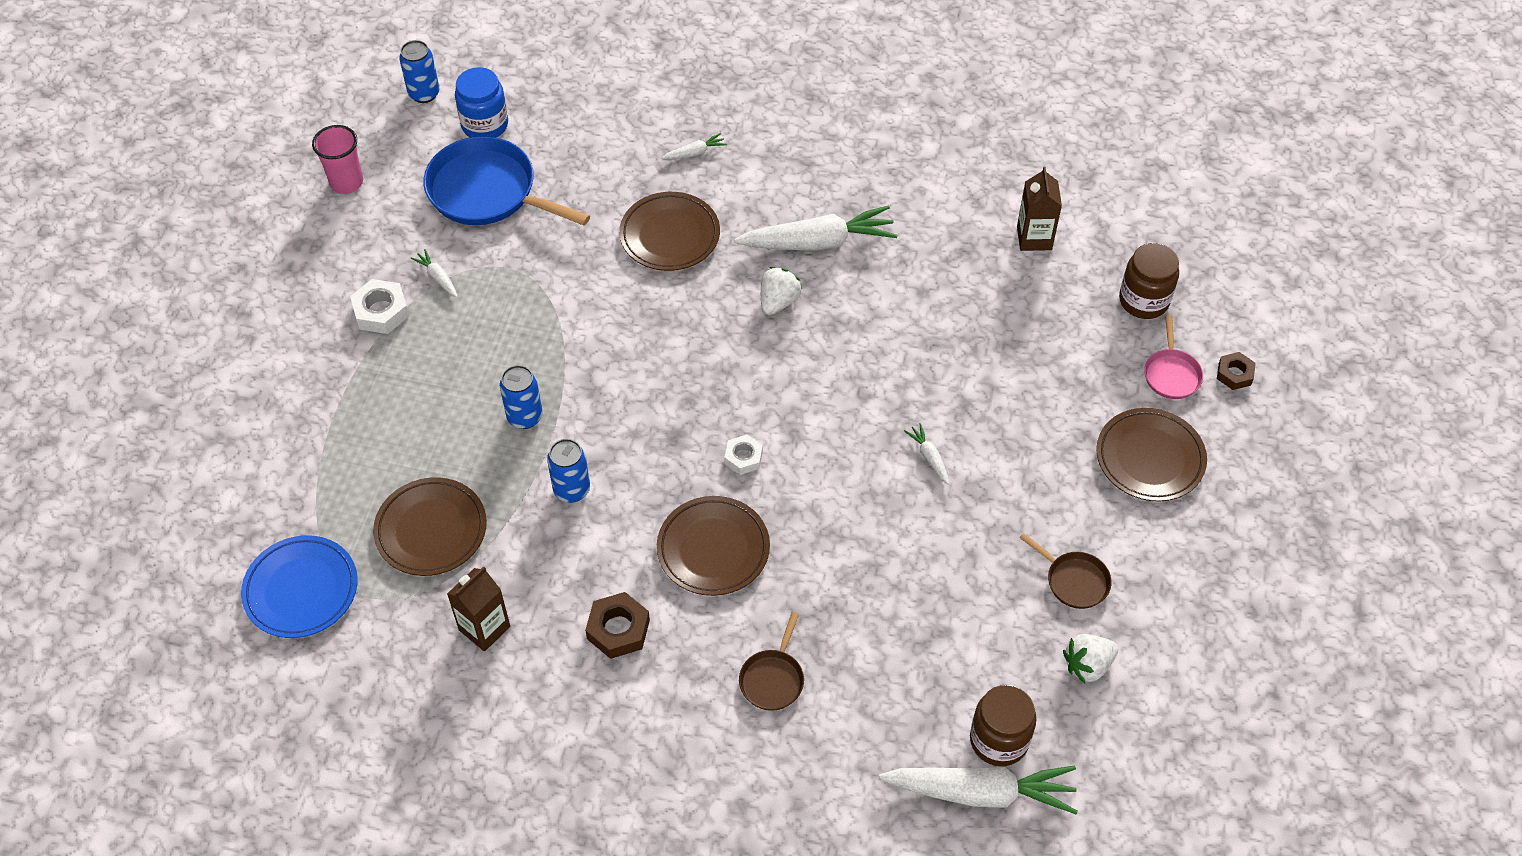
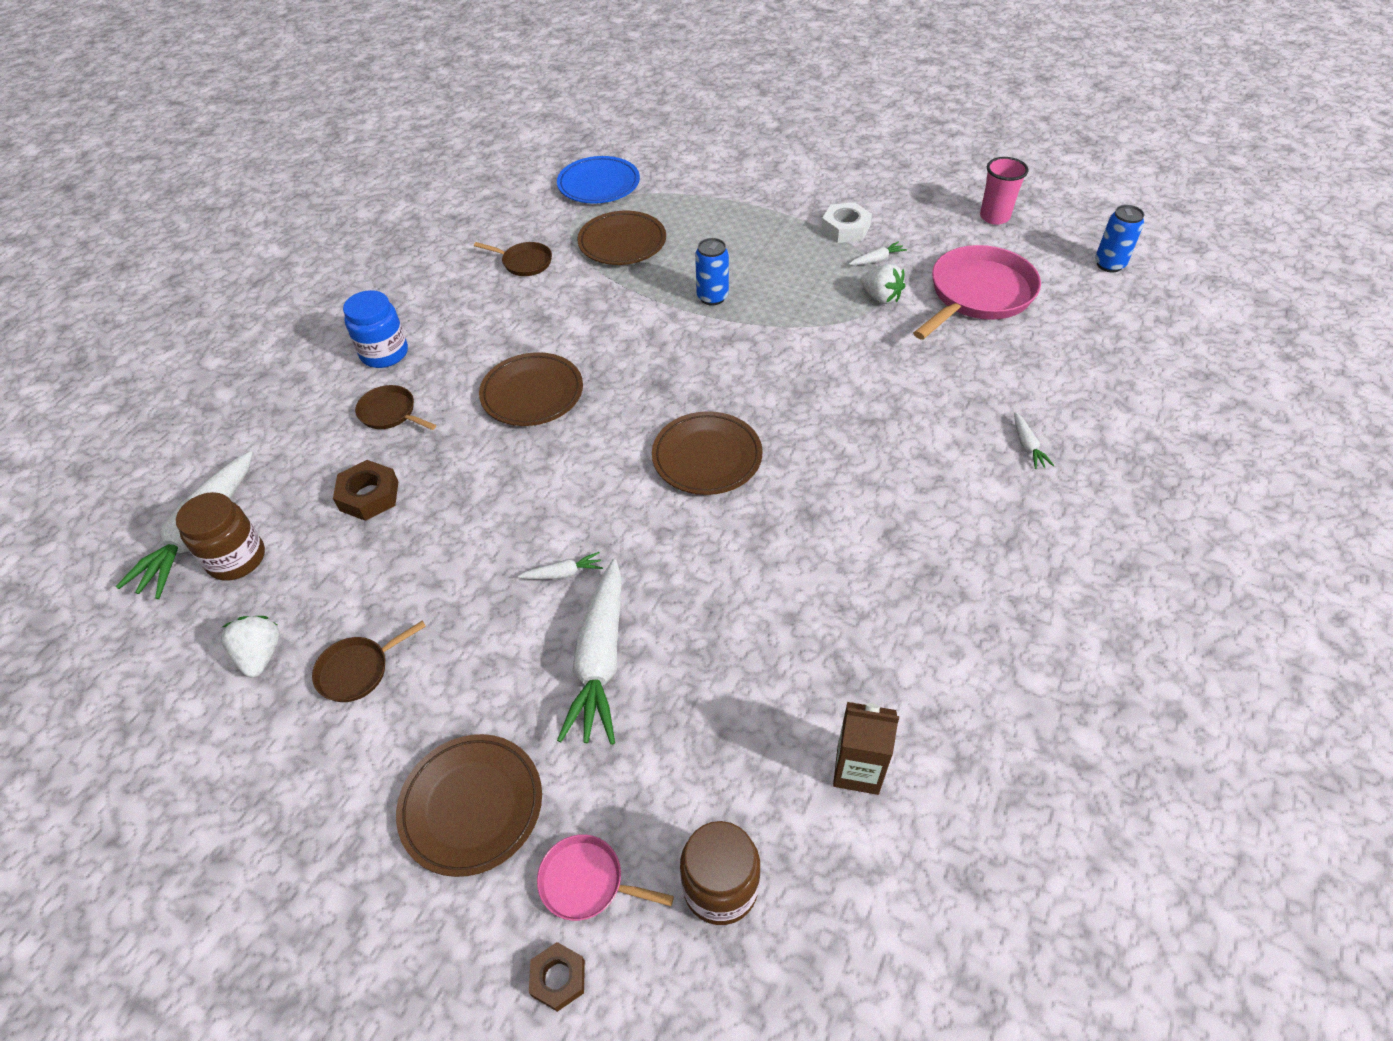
camera: 105 degrees right, 5 degrees down
blue pan [423,136,590,226] -> pink pan [913,245,1041,340]
brown carton [447,566,510,651] -> brown pan [474,242,552,276]
blue jar [455,67,508,138] -> blue jar moved to [343,290,408,368]
blue can [547,439,590,503] -> none
brown nut [585,592,650,659] -> brown nut moved to [333,460,398,521]
brown plate [619,192,720,271] -> brown plate moved to [652,411,762,495]
white nut [724,435,763,475] -> none
white carrot [734,205,897,250] -> white carrot moved to [557,559,622,745]
white strawberry [761,267,802,315] -> white strawberry moved to [860,264,905,304]

